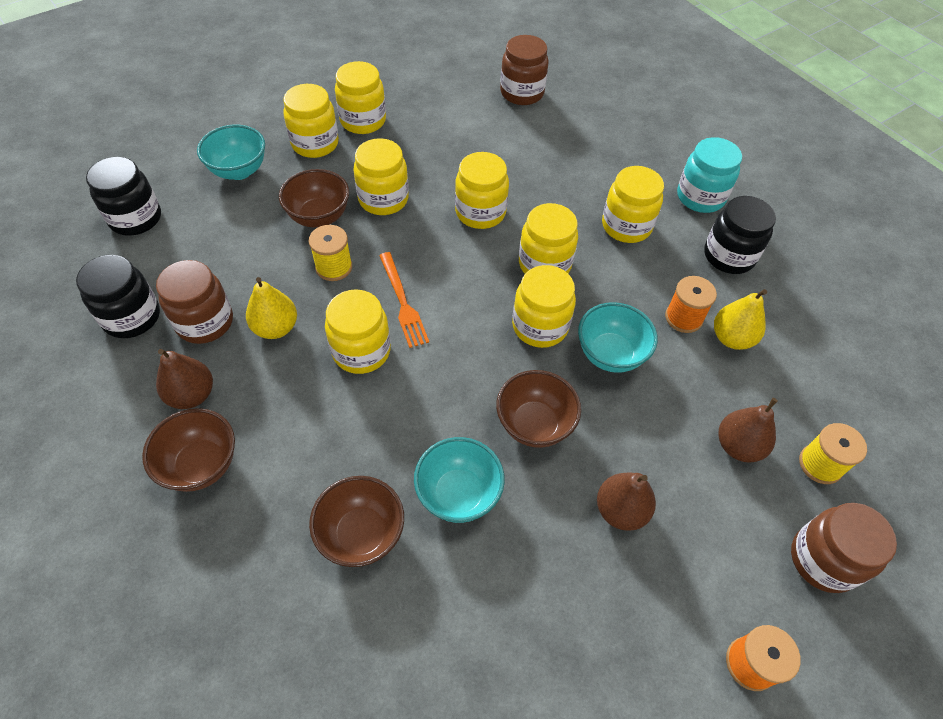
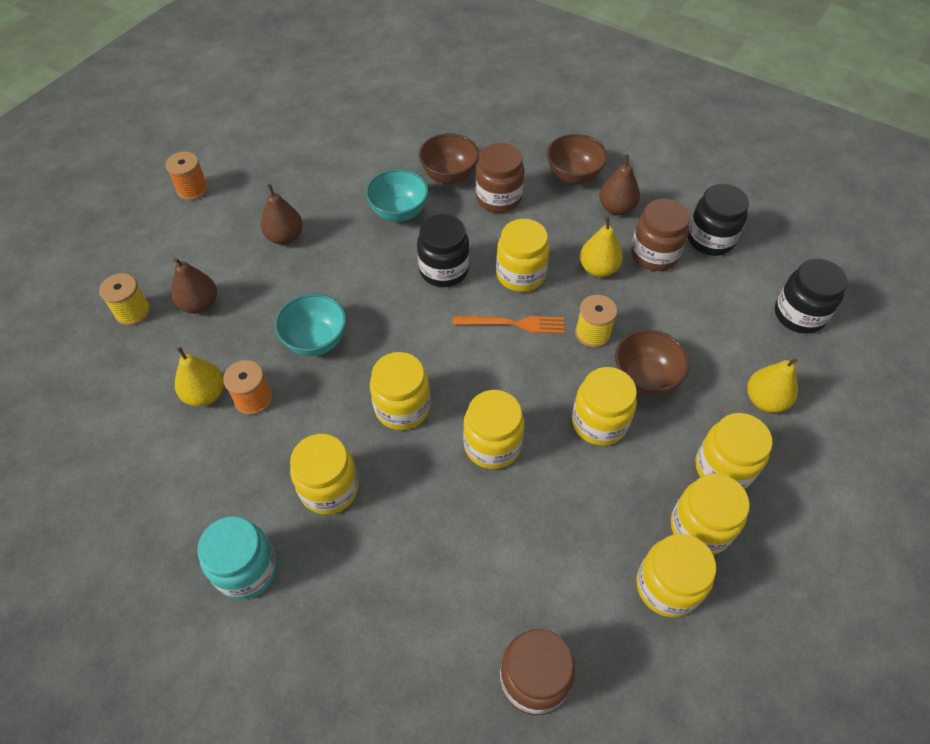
camera: 160 degrees right, 0 degrees up
turquoise bowl [197,125,265,180] -> yellow pear [747,358,798,413]
orange fork [379,252,429,348] -> orange fork turned 135 degrees clockwise [452,316,564,334]
brown bowl [496,370,581,448] -> none
yellow jar [512,265,576,348] -> yellow jar moved to [636,534,716,617]
black jar [704,196,776,274] -> black jar moved to [417,214,469,287]
brown jar [791,503,897,593] -> brown jar moved to [475,143,524,213]

